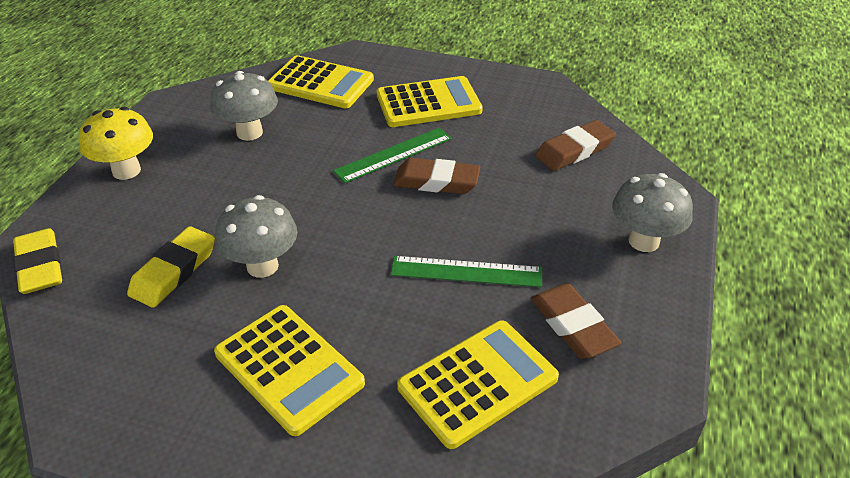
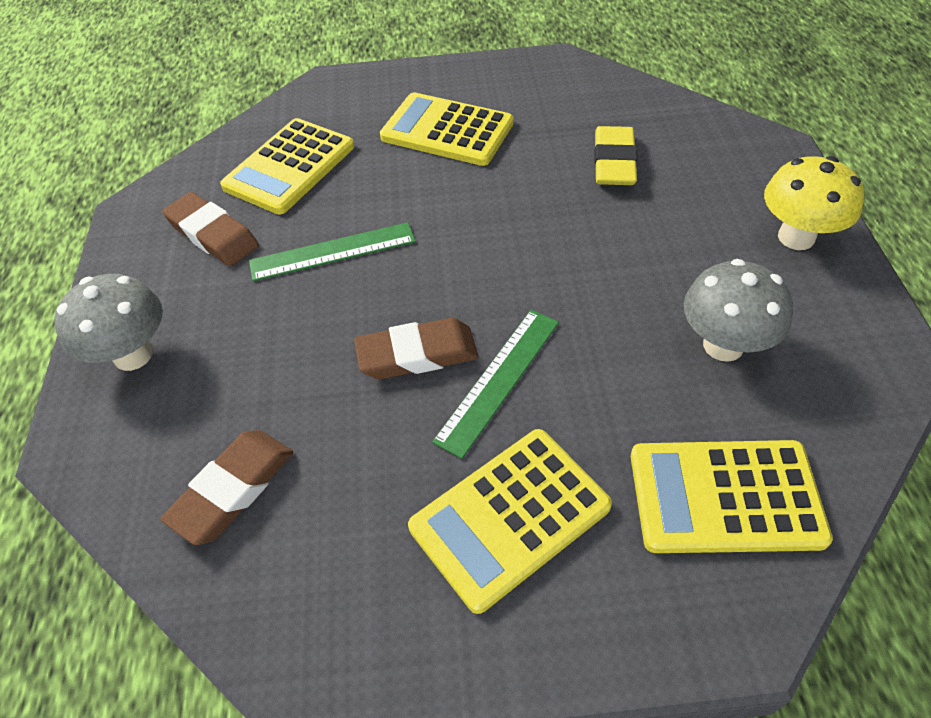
camera: 160 degrees right, 10 degrees up
yellow eraser [13,228,62,294] -> none
grey mushroom [215,195,297,278] -> none

